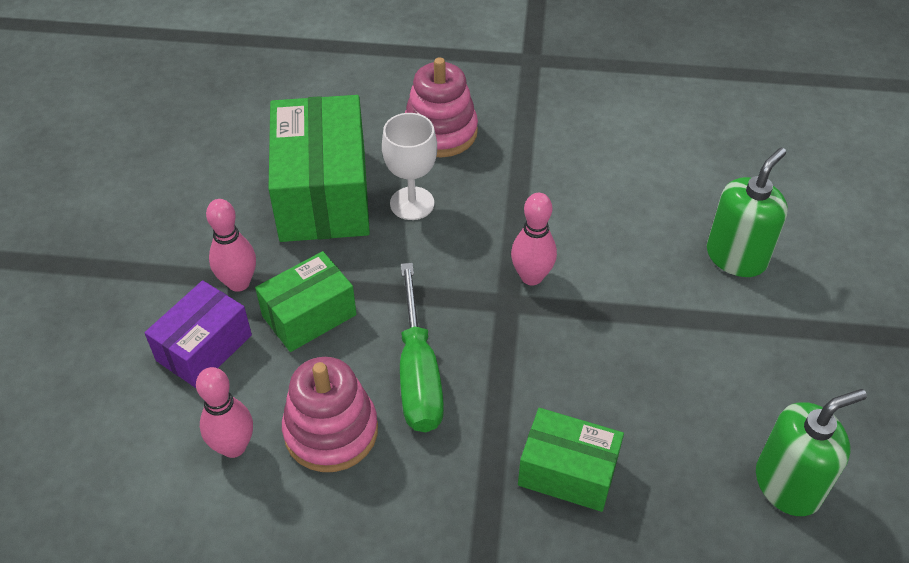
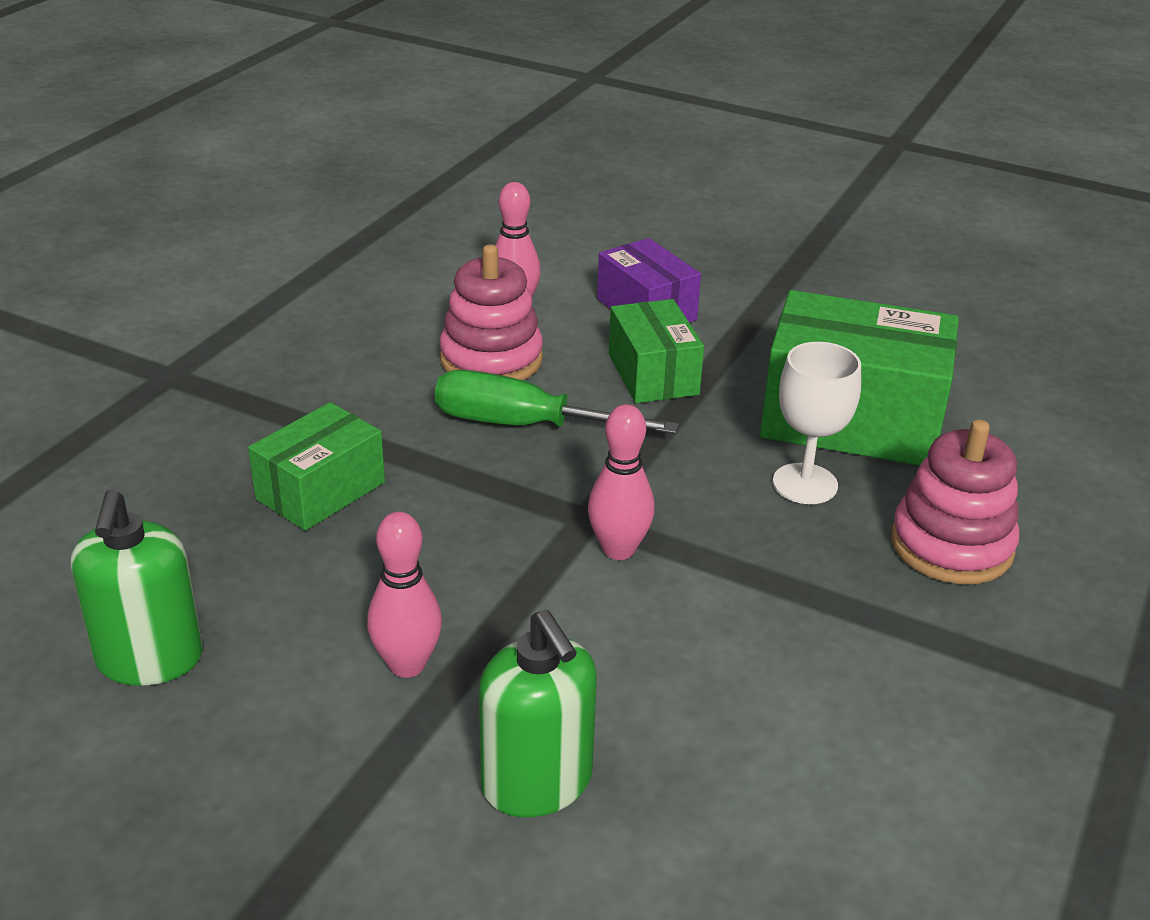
camera: 110 degrees right, 15 degrees down
pink bowling pin [206,199,256,292] -> pink bowling pin moved to [367,512,442,678]

